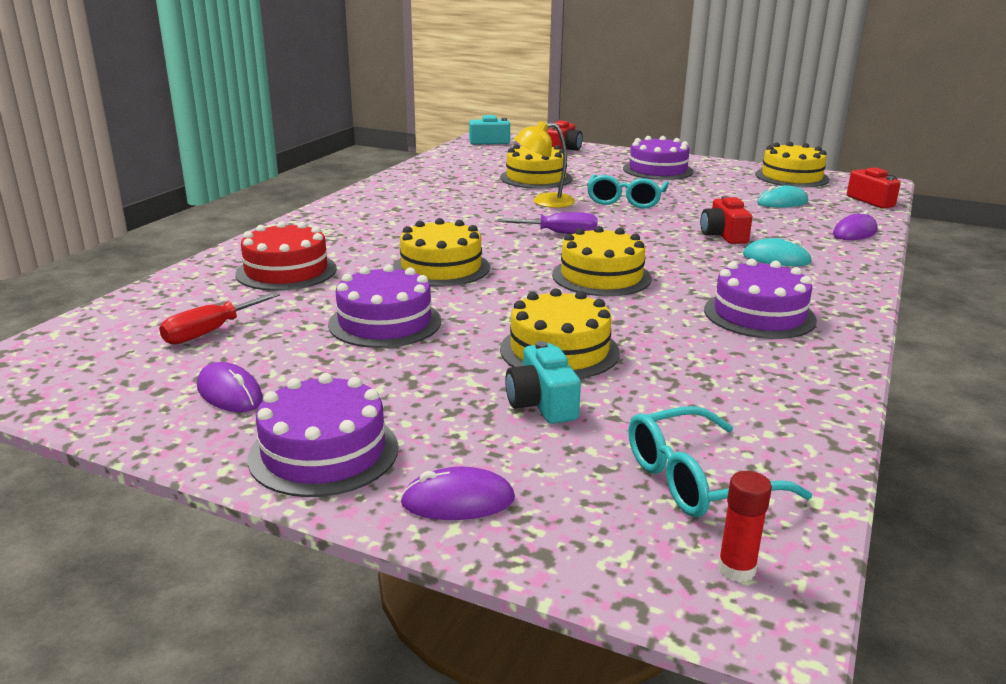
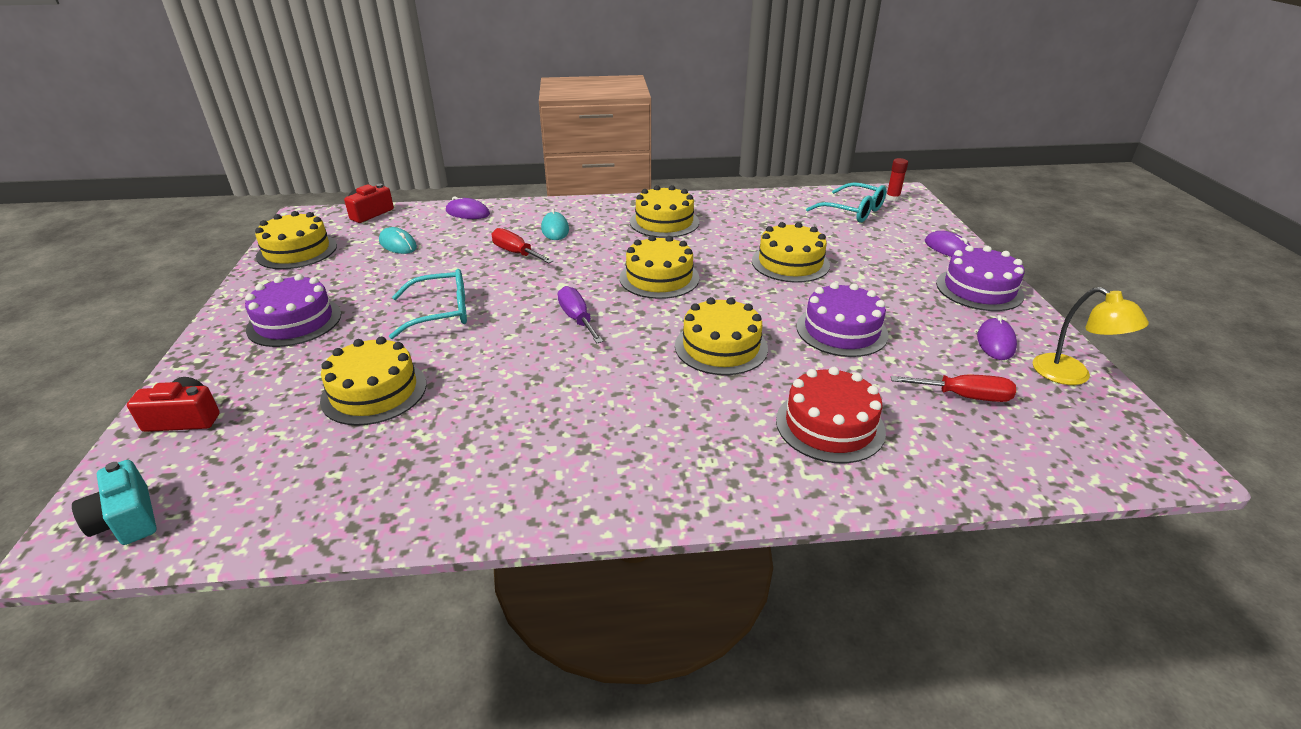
camera: 120 degrees left, 10 degrees up
turquoise camera [505,341,581,424] -> none
yellow lamp [514,121,575,208] -> yellow lamp moved to [1033,287,1149,385]
red camera [700,196,753,244] -> red screwdriver [492,228,553,263]
purple cake [704,259,817,339] -> yellow cake [630,185,699,238]

